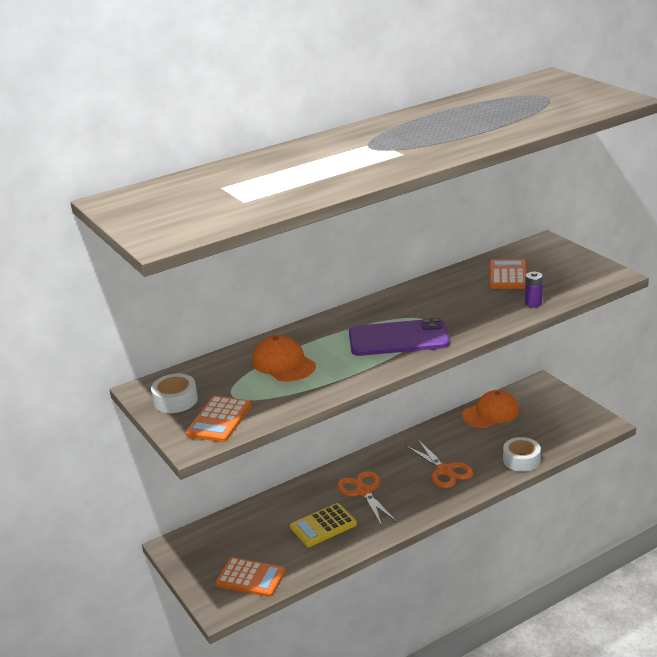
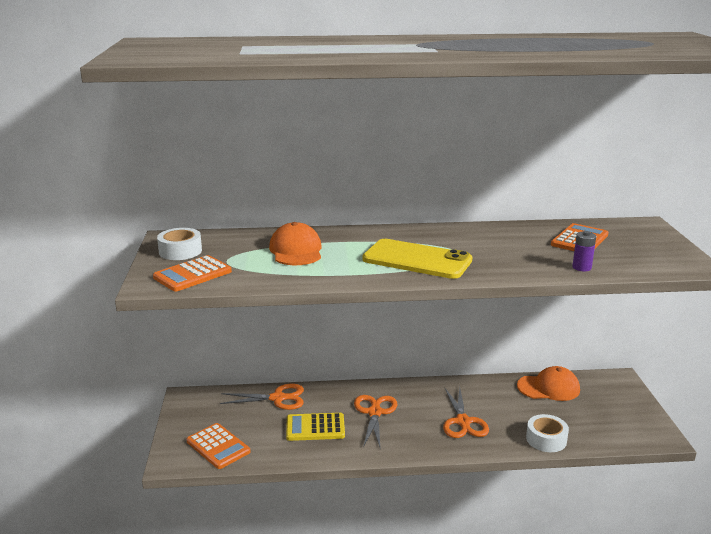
camera: 25 degrees right, 5 degrees down
purple phone [349,318,450,356] -> yellow phone [363,239,472,279]
none -> orange scissors [220,384,304,410]

